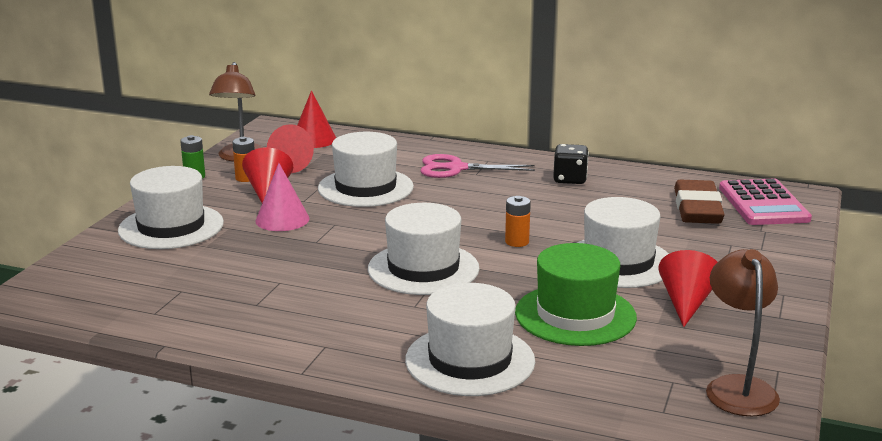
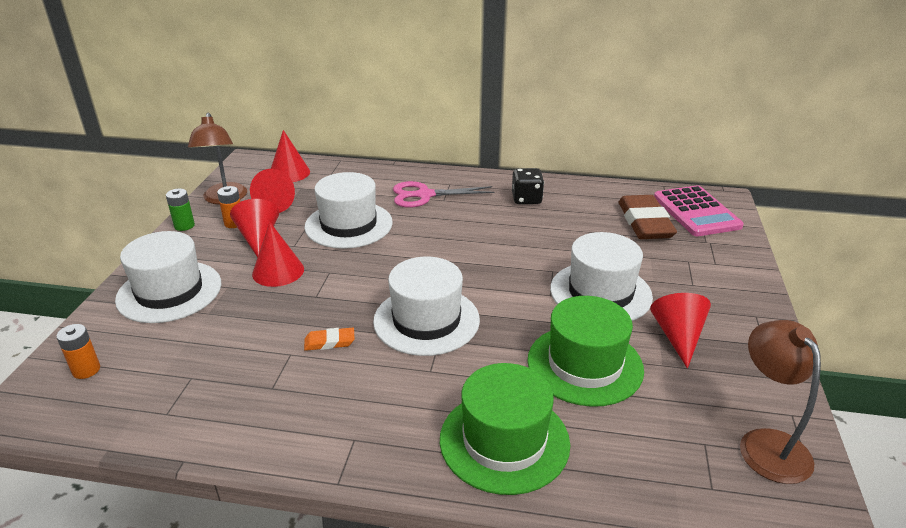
camera: 10 degrees left, 10 degrees up
pink cone [255,163,310,231] -> red cone [252,222,304,287]
white hat [405,283,535,396] -> green hat [440,363,570,495]
orange battery [505,196,531,247] -> orange battery moved to [56,324,100,379]
none -> orange eraser [304,328,355,351]

